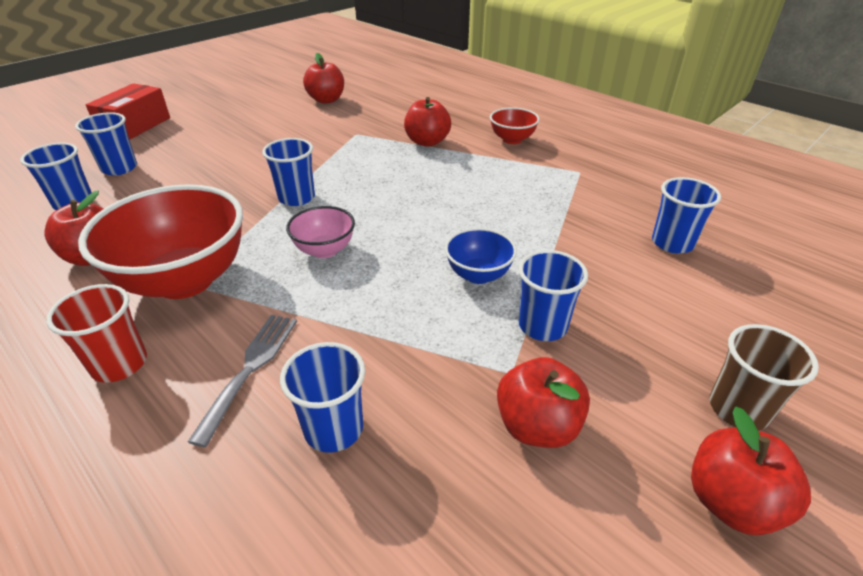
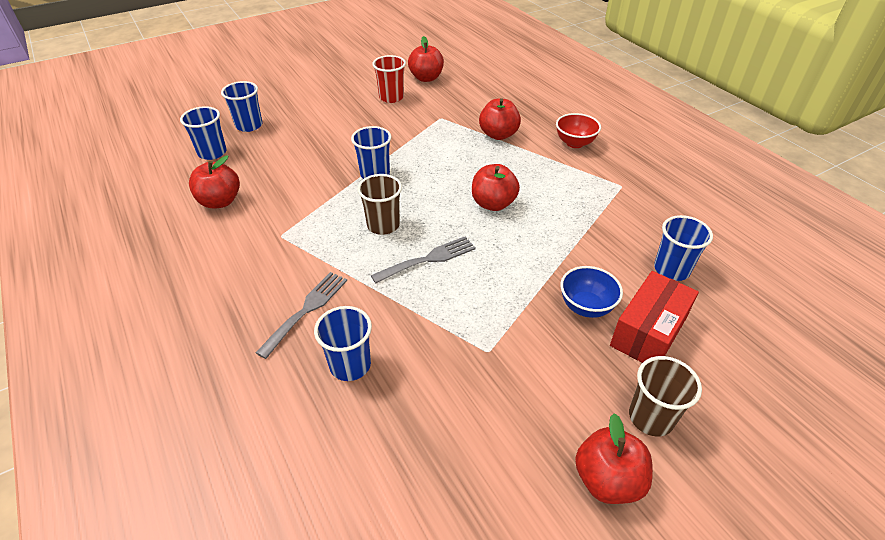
camera: 15 degrees right, 5 degrees up
red cup [46,284,147,383] -> red cup moved to [372,55,406,103]
red bowl [78,184,243,299] -> none
red box [86,83,170,140] -> red box moved to [610,271,699,363]
pink bowl [286,206,355,258] -> brown cup [357,174,402,235]
blue bowl [445,228,517,284] -> blue bowl moved to [560,266,623,318]
red apple [497,357,590,448] -> red apple moved to [472,164,520,211]
blue cup [519,250,588,341] -> none
none -> grey fork [371,236,476,284]

